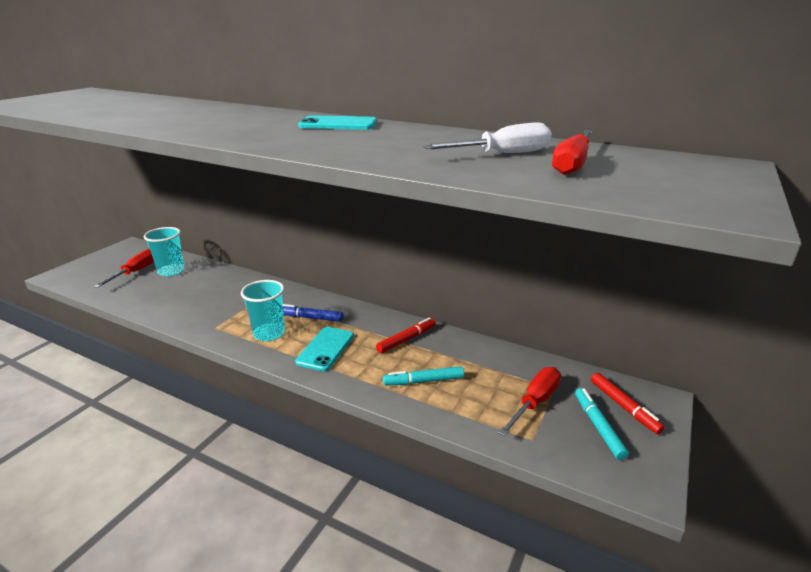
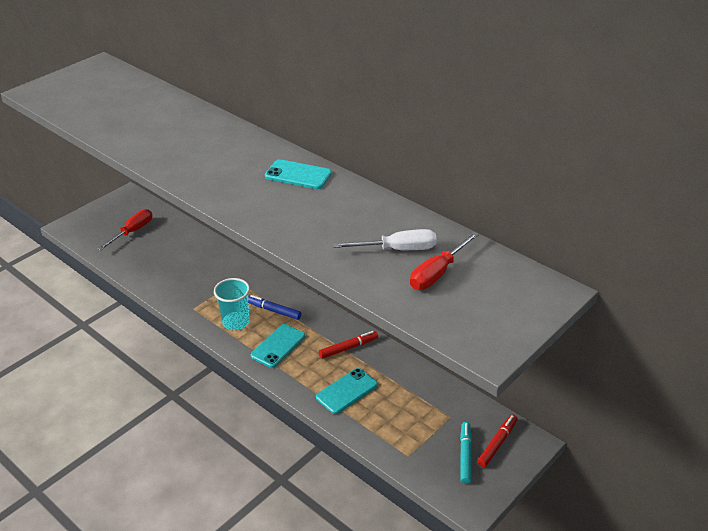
camera: 15 degrees right, 10 degrees up
turquoise cup [144,227,185,276] -> none
turquoise marker [383,366,464,386] -> turquoise phone [316,368,378,414]
red screwdriver [498,367,561,436] -> none
red marker [591,373,665,434] -> red marker turned 135 degrees counterclockwise [477,414,518,467]

